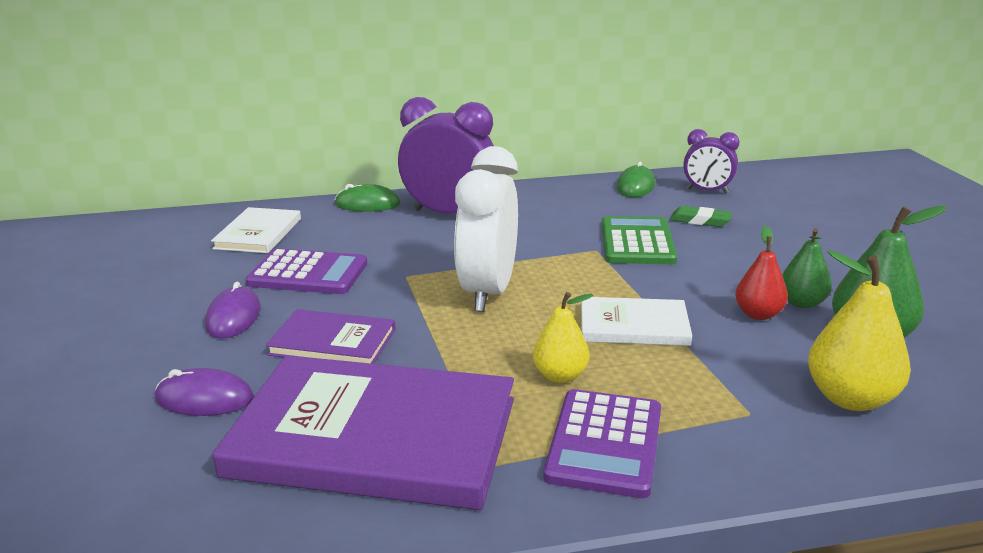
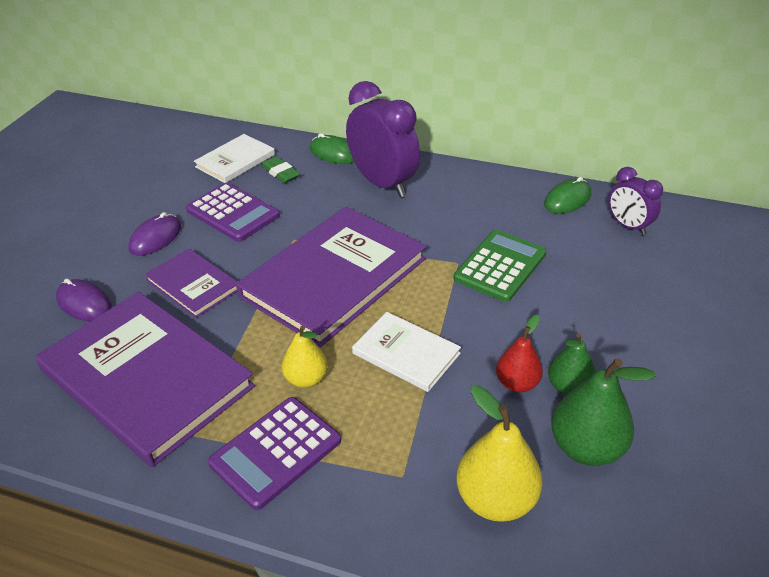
camera: 30 degrees right, 15 degrees up
white clock [454,146,518,312] -> purple book [236,207,426,347]
green eraser [670,206,732,227] -> green eraser moved to [261,156,300,183]

